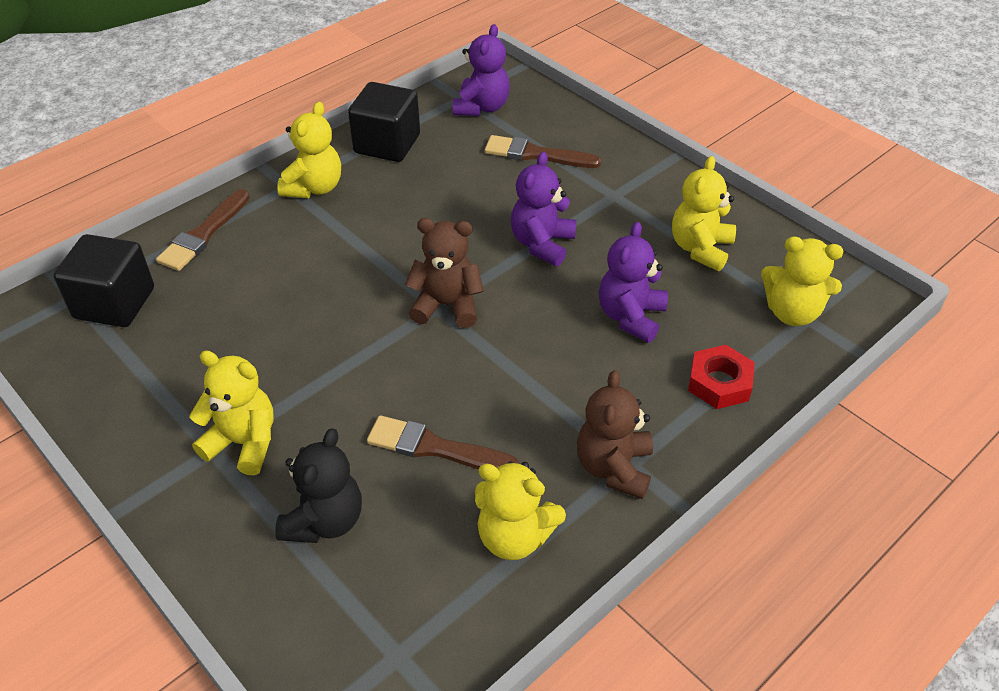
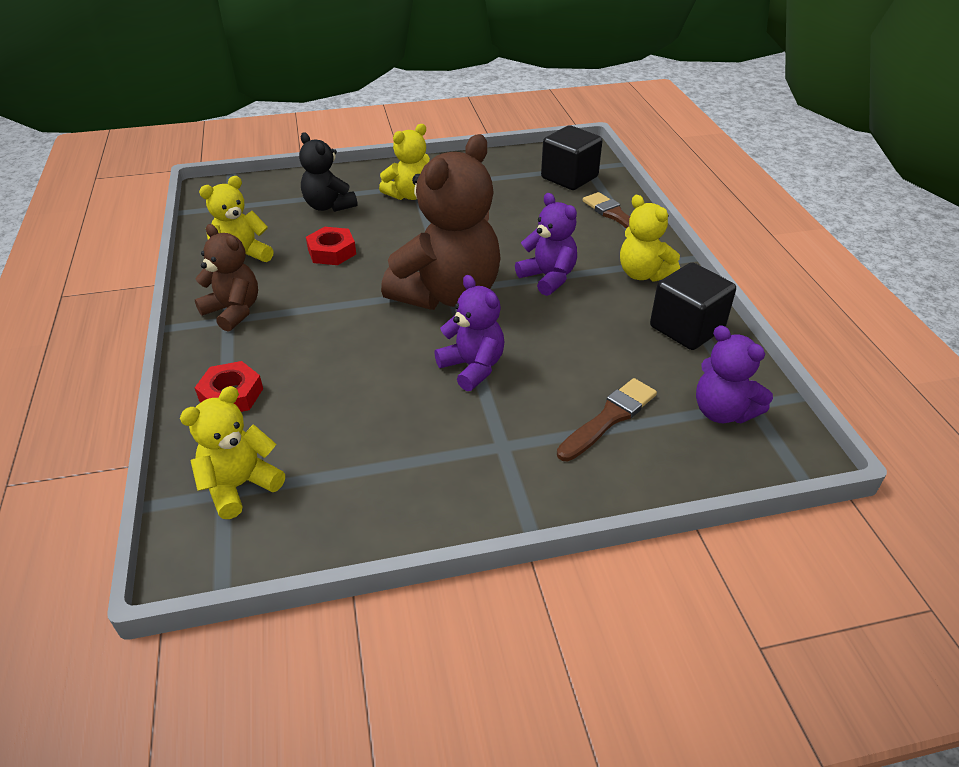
camera: 120 degrees right, 5 degrees down
brown brush [367,415,519,469] -> red nut [306,227,356,265]
brown teddy bear [405,218,484,328] -> brown teddy bear [381,134,501,310], size x1.85
purple teddy bear [599,222,668,343] -> purple teddy bear moved to [515,193,577,296]
yellow teddy bear [672,156,736,271] -> none

